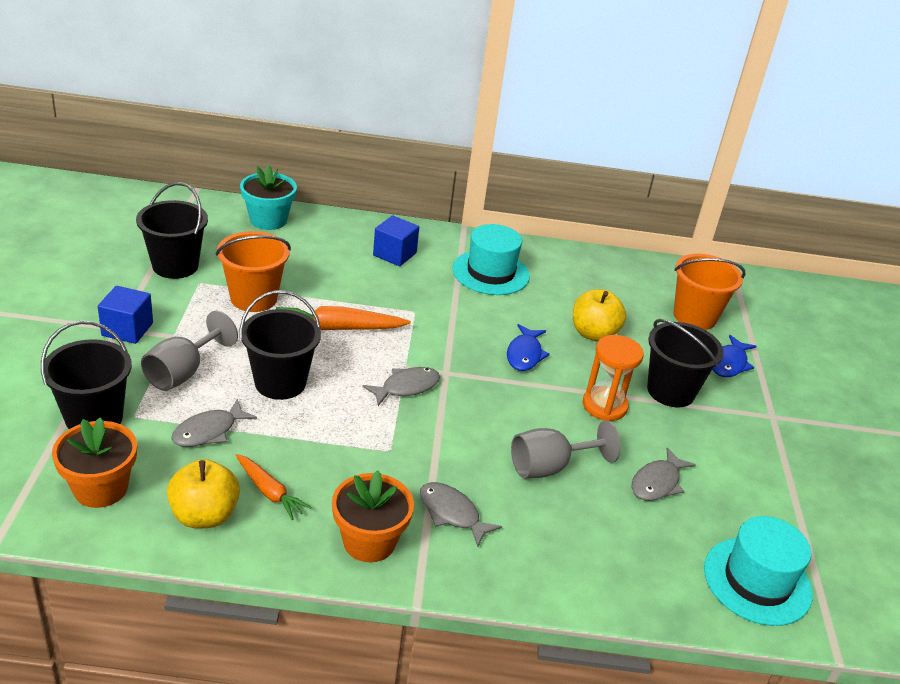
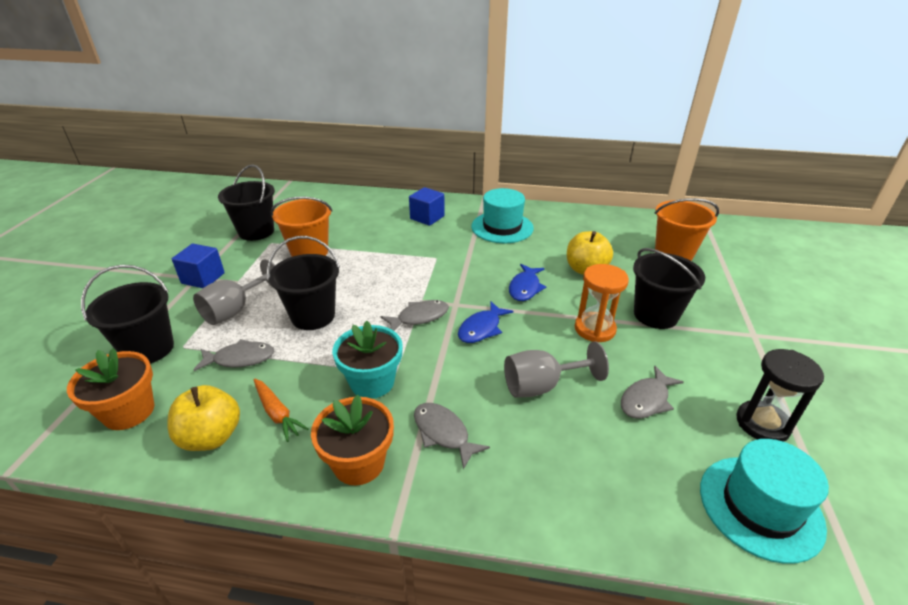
camera: 10 degrees right, 0 degrees up
grey fish [171,399,257,447] -> grey fish turned 150 degrees counterclockwise [194,339,274,371]
turquoise flower pot [240,164,297,230] -> turquoise flower pot moved to [332,321,403,399]
orange carrot [276,306,411,330] -> none
blue fish [712,335,757,377] -> blue fish moved to [458,301,513,343]
none -> black hourglass [736,349,824,442]

